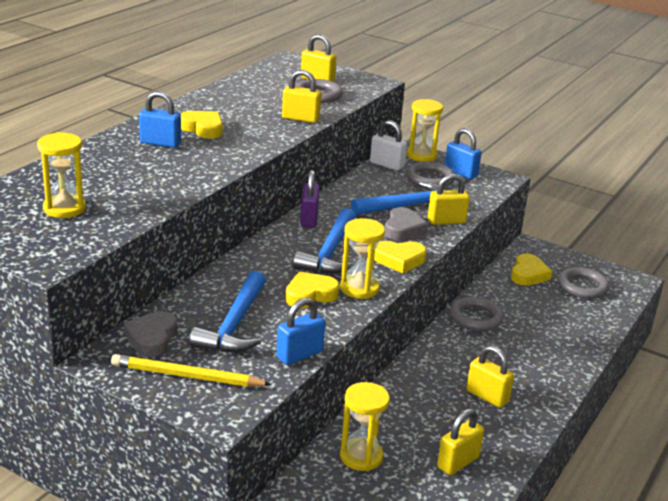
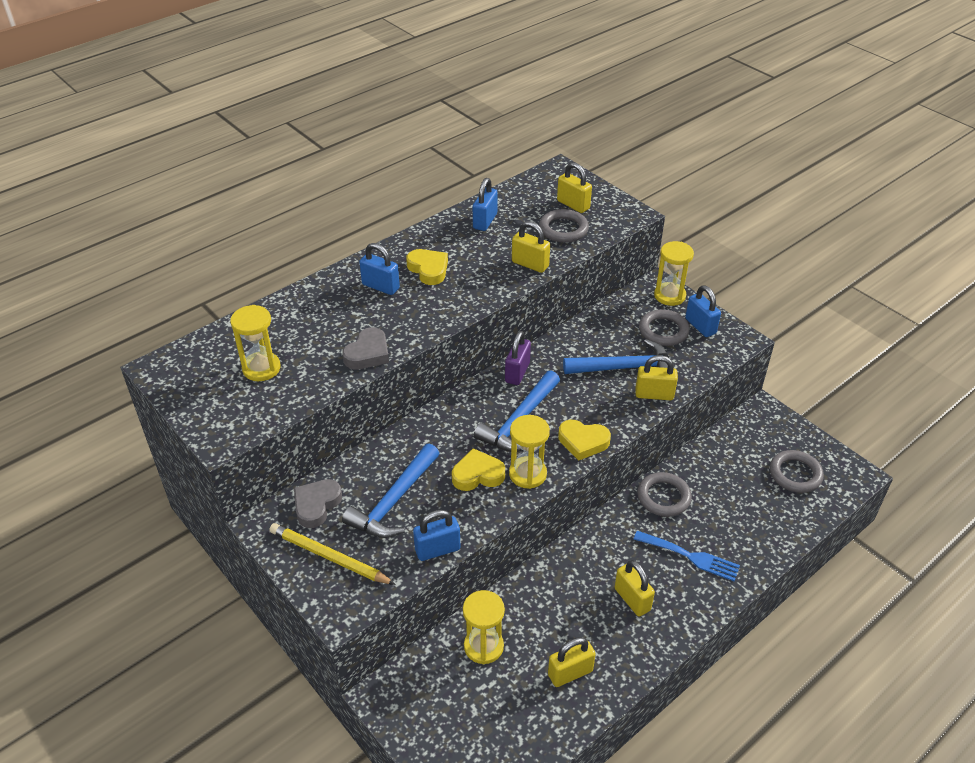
camera: 20 degrees right, 15 degrees up
white padlock [370,120,407,170] -> none
grey heart [385,207,428,241] -> grey heart moved to [342,327,389,370]
yellow heart [511,254,552,286] -> none
none -> blue padlock [473,178,498,231]
none -> blue fork [634,531,740,581]

